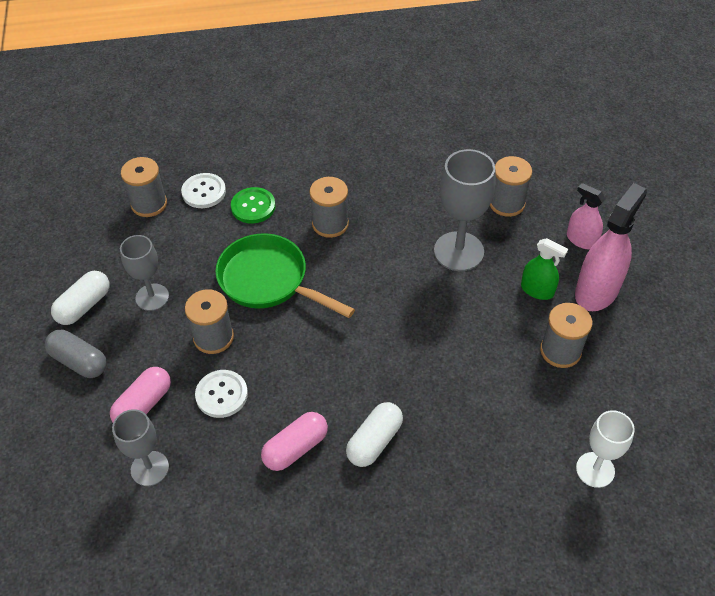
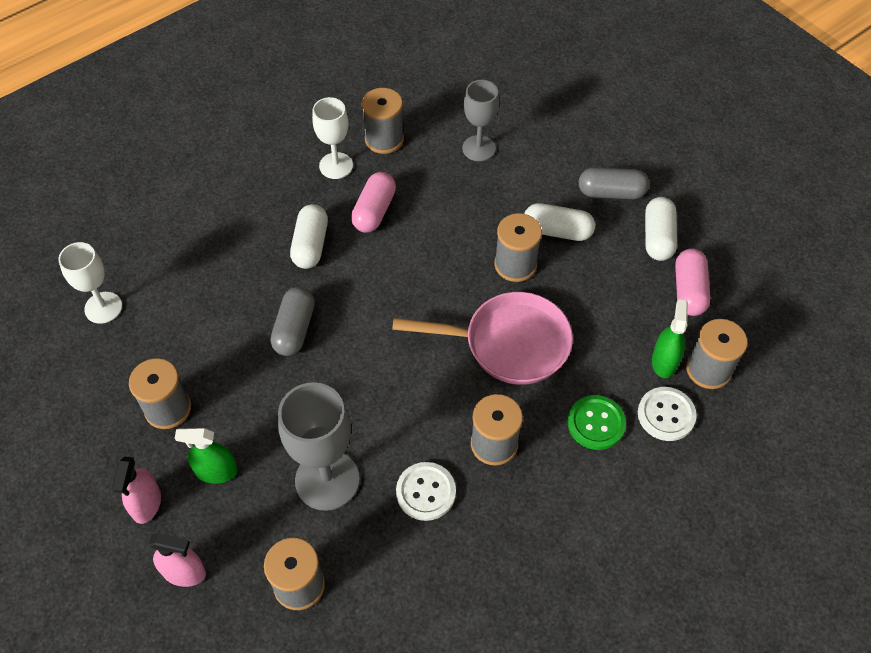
camera: 150 degrees right, 5 degrees up
pink capsule [110,367,171,422] -> pink capsule moved to [675,248,710,316]
grey goblet [120,235,169,311] -> none
white button [195,370,248,418] -> white button moved to [396,462,456,521]
green pan [215,234,355,318] -> pink pan [392,292,573,385]
pink spray bottle [575,183,647,311] -> pink spray bottle [112,457,161,524], size x0.57
none -> grey capsule [270,287,315,356]
none -> white goblet [312,97,353,179]
none -> grey spool [362,88,404,154]
none -> white capsule [524,203,595,241]
none -> green spray bottle [652,299,688,378]

